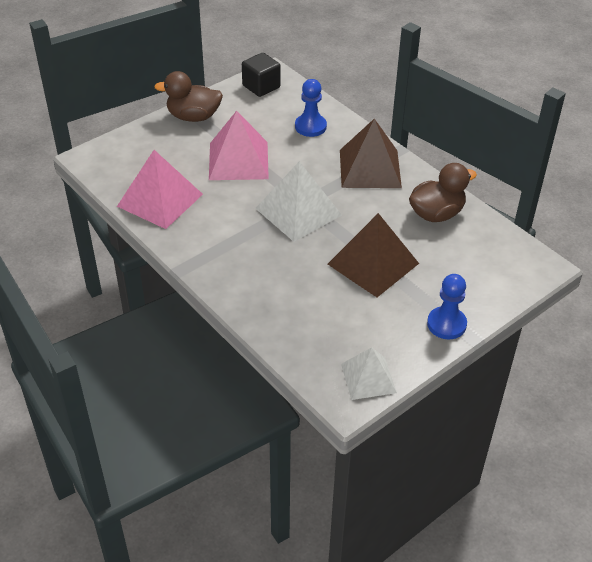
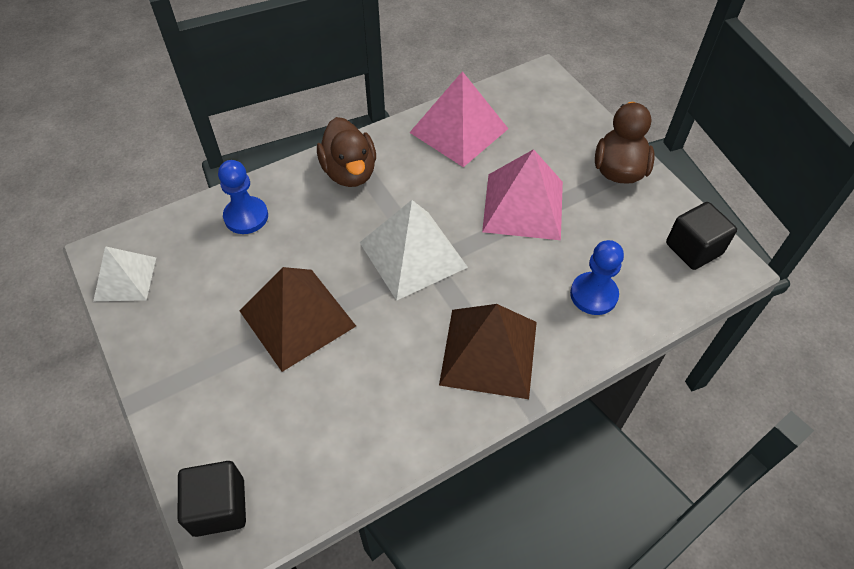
camera: 100 degrees right, 10 degrees up
brown duck [409,163,477,222] -> brown duck moved to [317,117,376,187]
blue pawn [427,274,467,339] -> blue pawn moved to [218,160,268,234]
none -> black cube [178,461,246,537]

